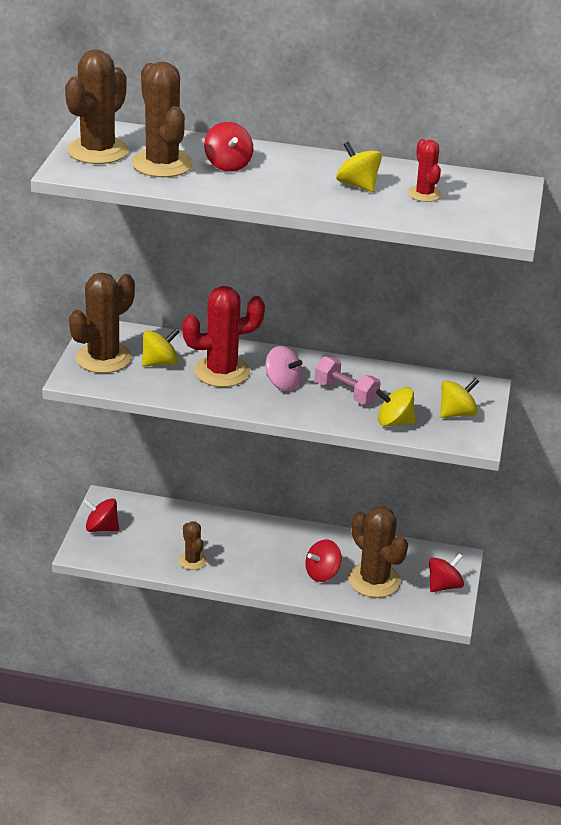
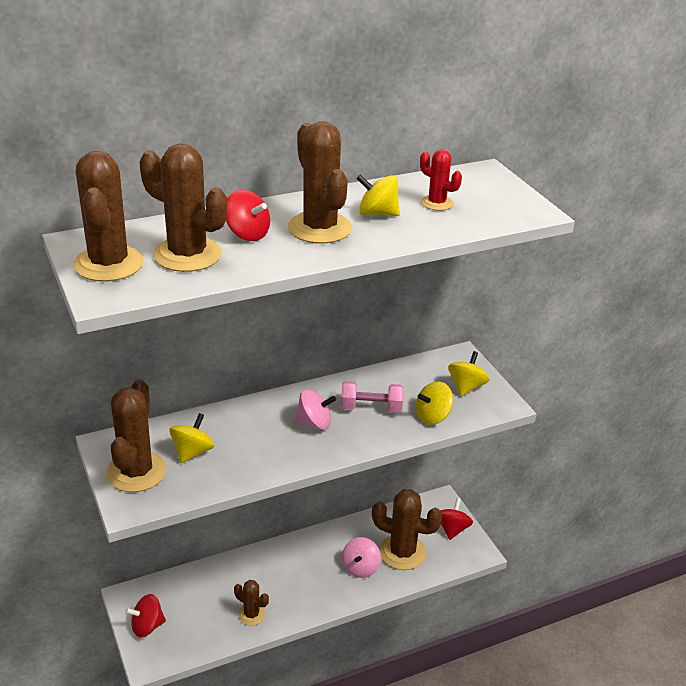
camera: 35 degrees left, 0 degrees up
red cactus [182,286,265,387] -> none
red spinning top [305,539,341,582] -> pink spinning top [342,537,381,578]
none -> brown cactus [288,121,352,244]

